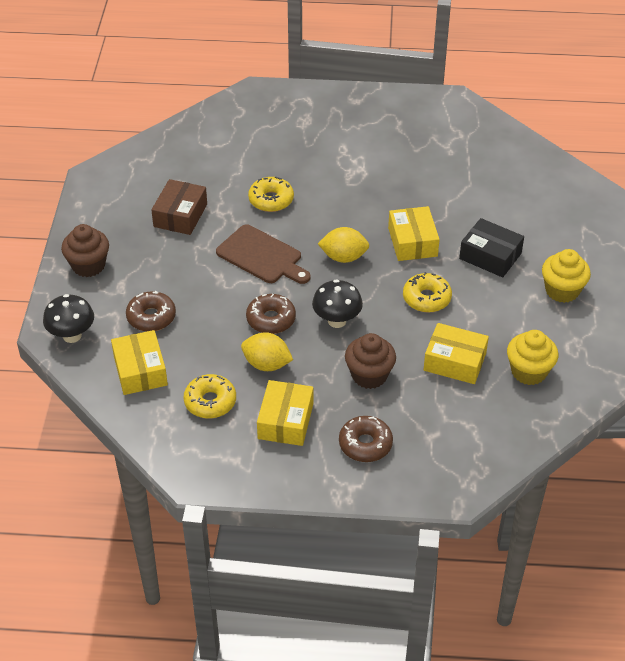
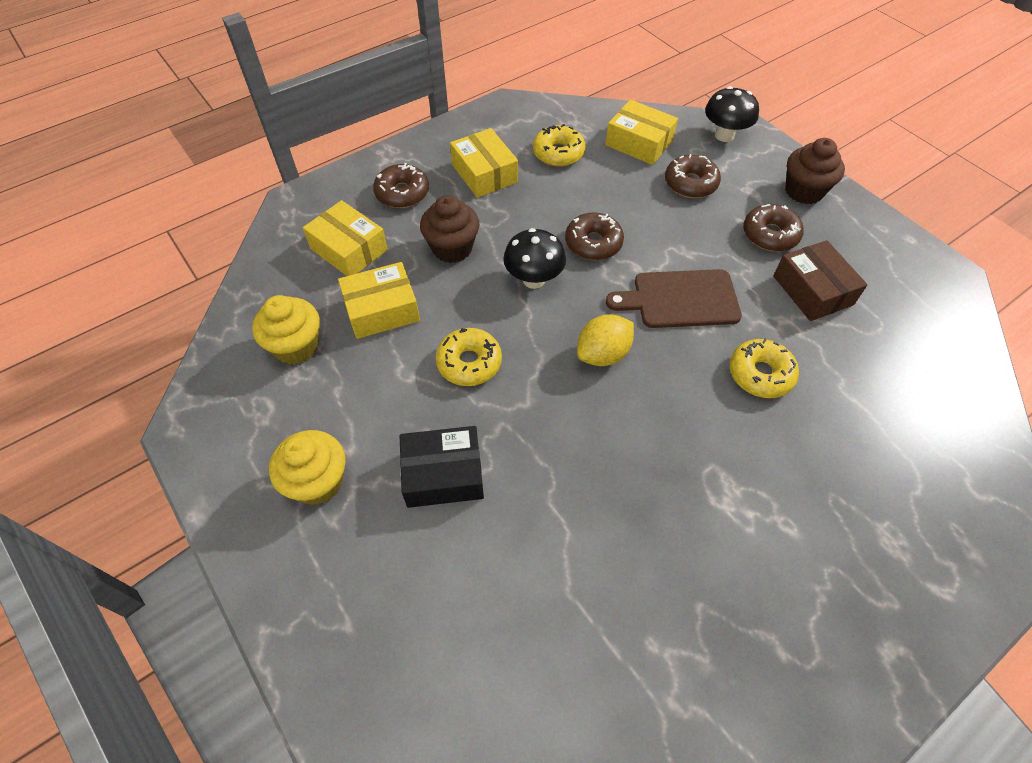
camera: 140 degrees right, 10 degrees up
yellow lemon [241,332,293,371] -> none
yellow box [388,206,440,261] -> yellow box moved to [303,200,388,276]
none -> brown donut [743,204,804,251]

